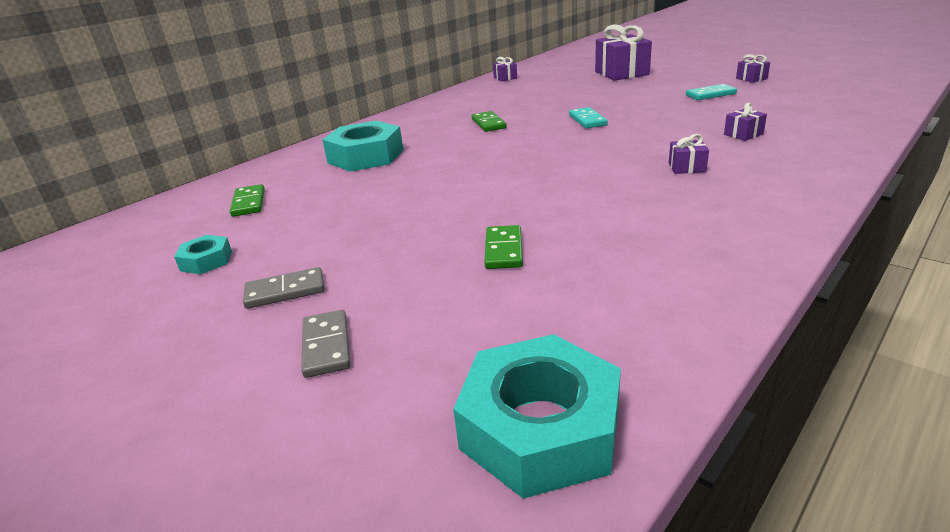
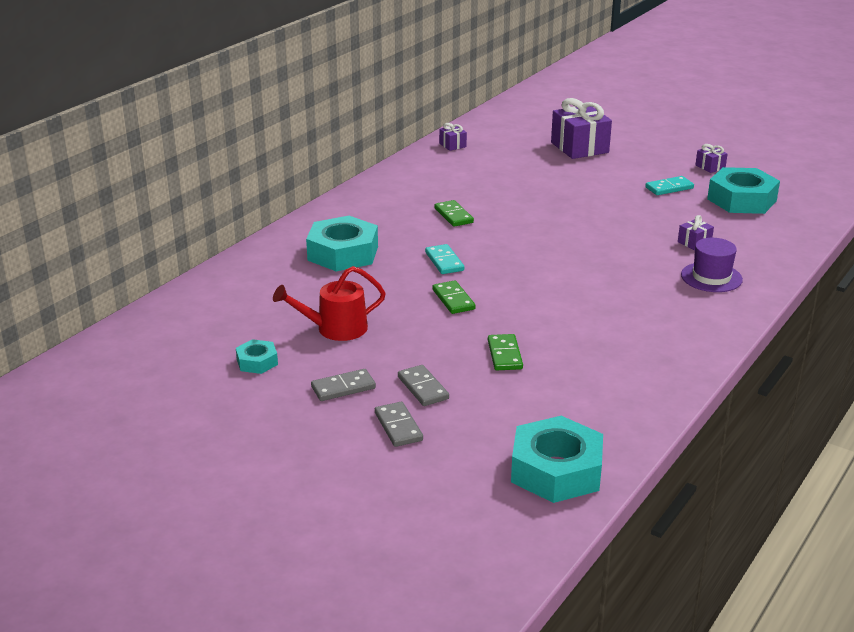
camera: 10 degrees left, 0 degrees up
green domino [230,184,265,217] -> green domino moved to [433,280,476,314]
turquoise domino [569,107,608,128] -> turquoise domino moved to [425,244,464,274]
purple gift [669,134,709,174] -> none
none -> red watering can [273,266,386,341]
none -> grey domino [398,365,449,406]
none -> purple hat [681,238,743,292]
none -> turquoise nut [707,167,780,214]

